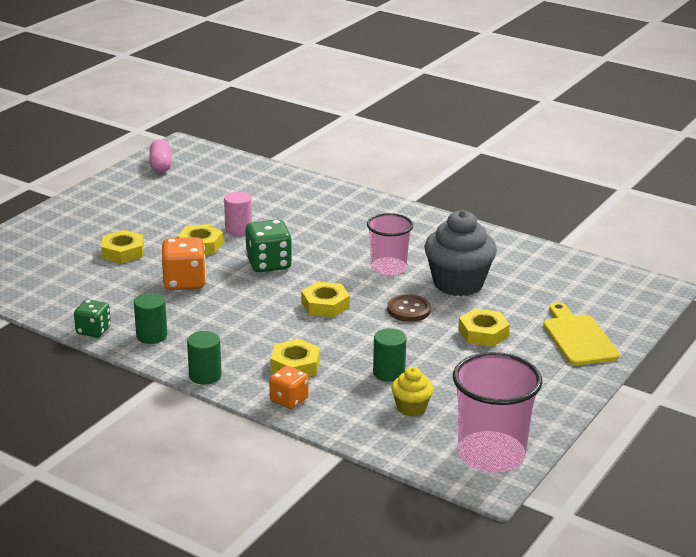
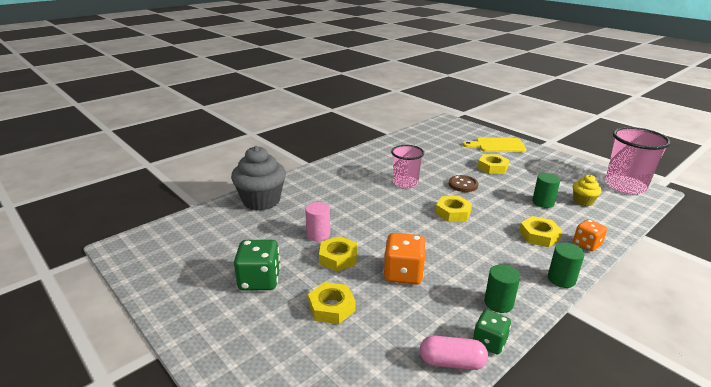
camera: 75 degrees left, 0 degrees up
pink capsule [150,139,172,173] -> pink capsule moved to [420,336,488,370]
green dice [245,219,292,272] -> green dice moved to [234,240,281,290]
grey cupcake [424,210,497,296] -> grey cupcake moved to [231,146,286,211]

